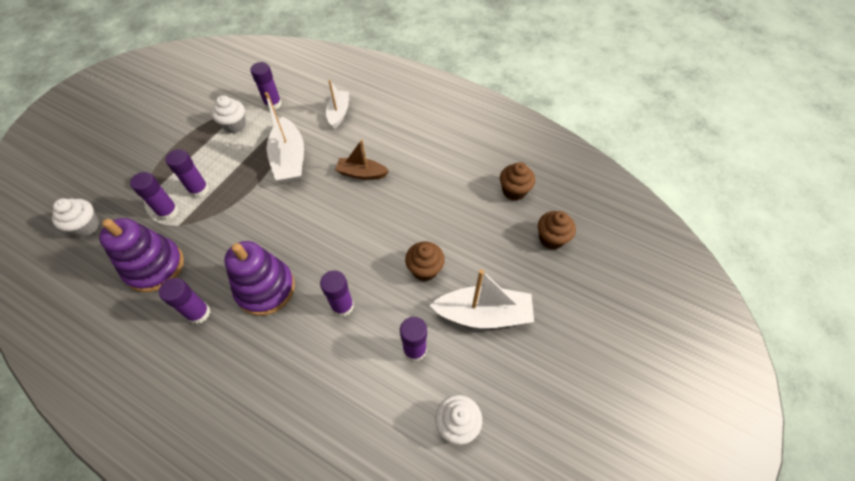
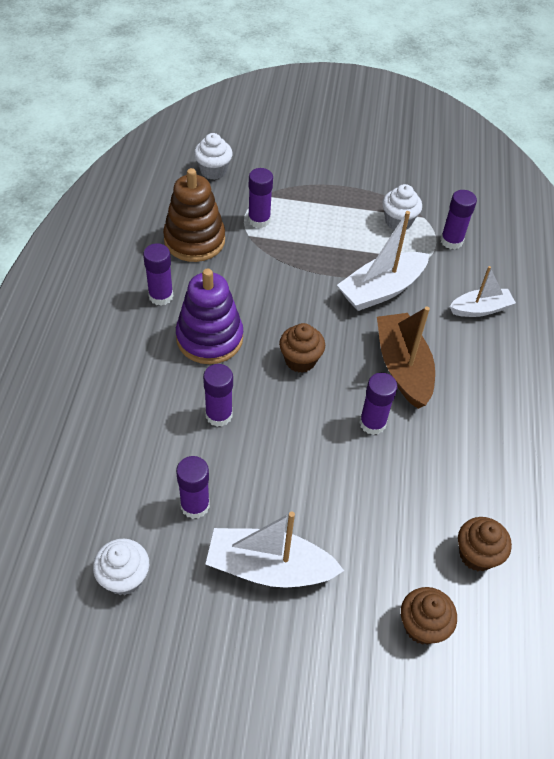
camera: 65 degrees right, 5 degrees down
purple stacking toy [99,218,184,292] -> brown stacking toy [163,168,225,262]
purple glue stick [165,149,209,198] -> purple glue stick moved to [359,373,398,435]
brown boat [335,139,389,180] -> brown boat [377,306,435,409], size x1.59
brown cupcake [405,242,445,281] -> brown cupcake moved to [279,323,325,373]
white boat [429,269,534,328] -> white boat turned 120 degrees clockwise [206,511,344,588]

